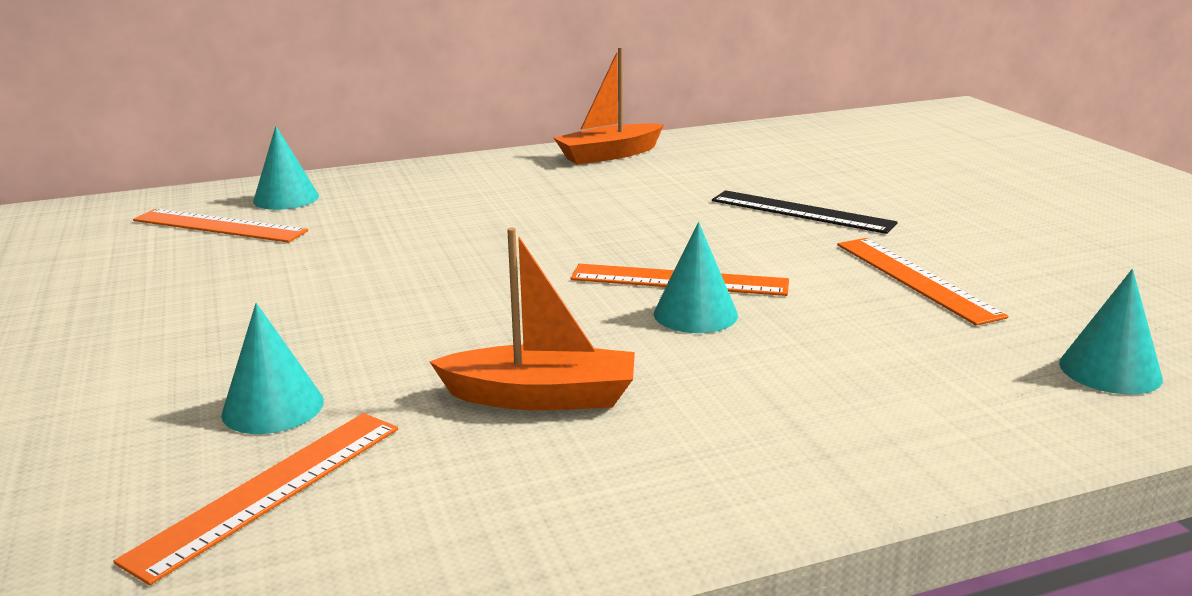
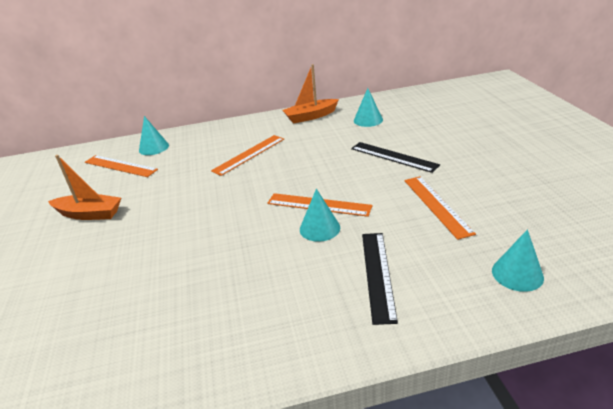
camera: 10 degrees right, 10 degrees up
orange ruler [113,413,398,585] -> orange ruler moved to [211,135,284,176]
turquoise cone [221,303,324,434] -> turquoise cone moved to [354,88,383,127]
orange boat [430,227,635,410] -> orange boat moved to [48,155,121,220]
none -> black ruler [362,233,398,325]

